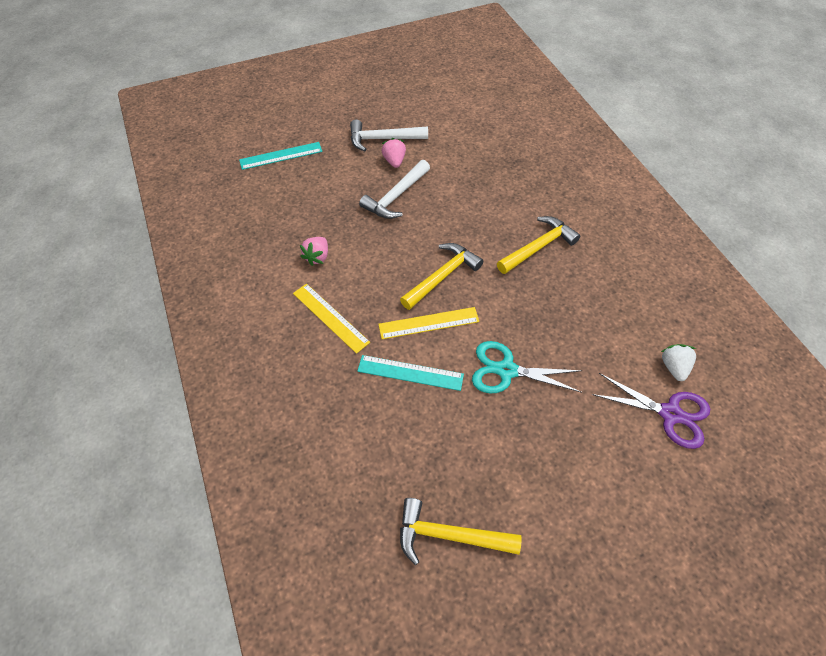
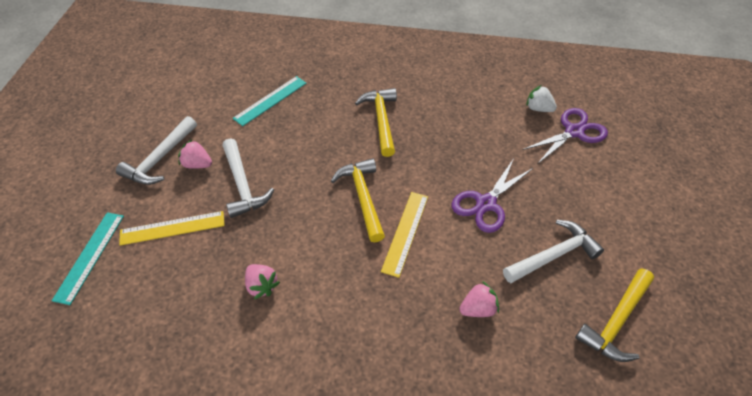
camera: 60 degrees left, 5 degrees down
yellow ruler [293,283,370,354] -> yellow ruler moved to [119,211,225,245]
turquoise ruler [357,355,464,391] -> turquoise ruler moved to [233,76,307,126]
turquoise scissors [472,341,582,393] -> purple scissors [451,160,533,233]
none -> pink strawberry [459,281,499,317]
none -> white hammer [503,220,604,283]

